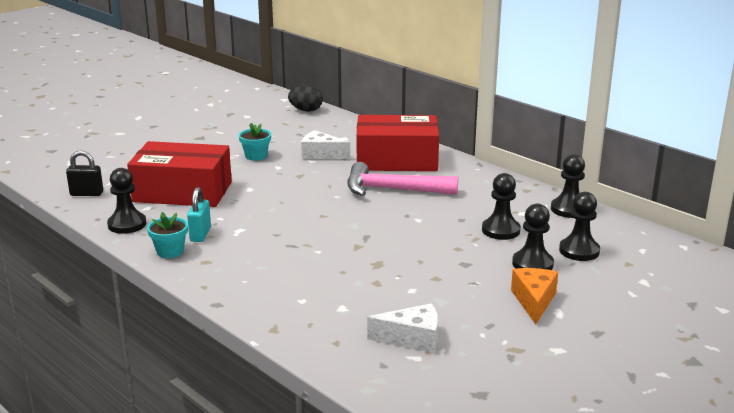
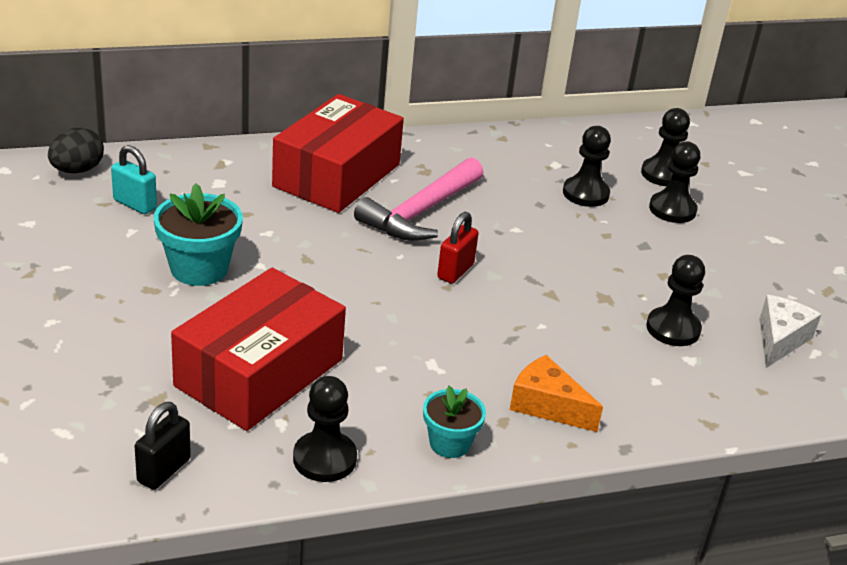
camera: 65 degrees left, 10 degrees up
turquoise padlock [187,187,211,242] -> turquoise padlock moved to [111,145,157,214]
turquoise flower pot [239,123,271,161] -> turquoise flower pot [154,183,243,286], size x1.60
white cheese [301,130,350,159] -> none
orange cheese [511,268,558,324] -> orange cheese moved to [510,355,603,432]
black pawn [551,154,585,218] -> black pawn moved to [646,255,705,346]
none -> red padlock [437,212,479,284]

